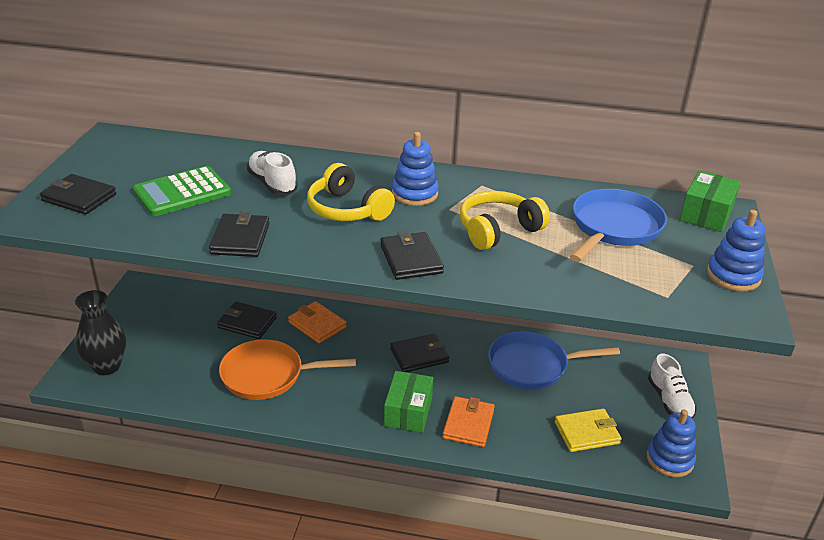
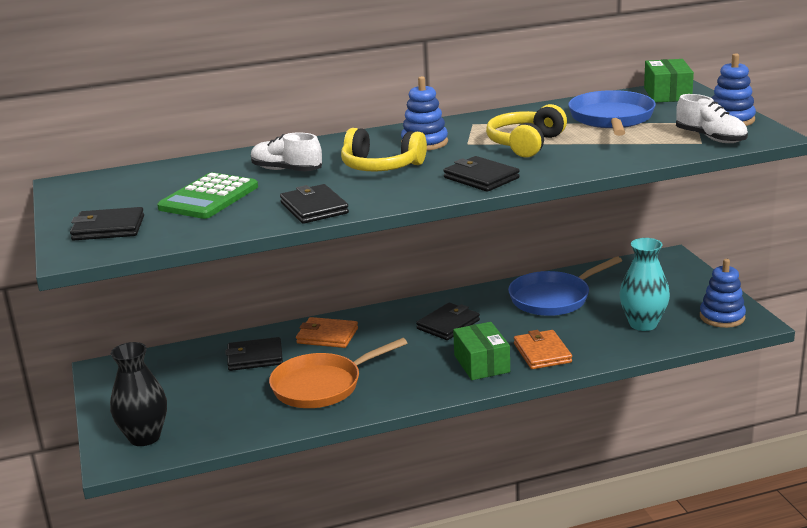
camera: 25 degrees left, 10 degrees down
yellow wallet [555,409,622,452] -> turquoise vase [619,238,670,331]
white shoe [648,354,697,419] -> white shoe moved to [676,94,748,143]

